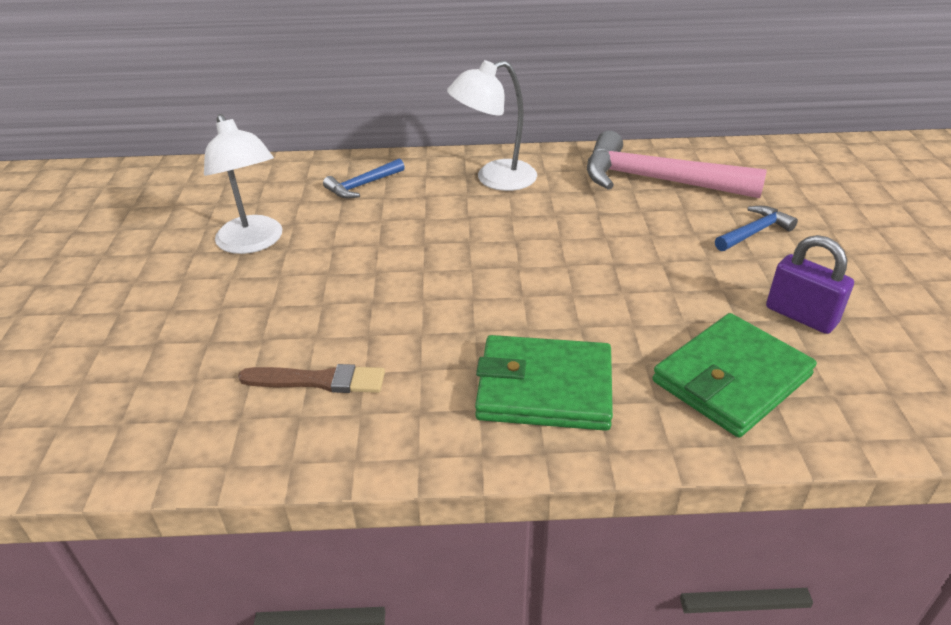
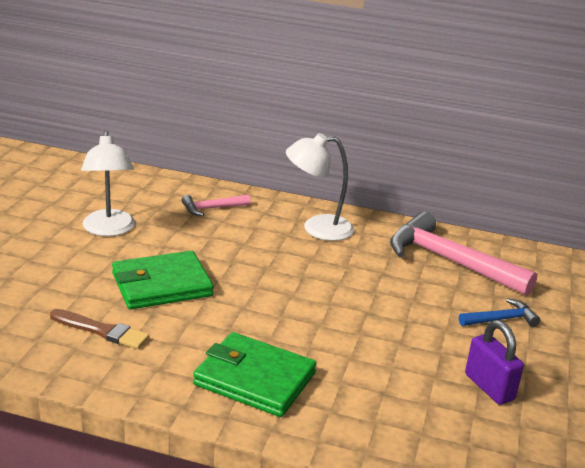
camera: 15 degrees right, 10 degrees down
blue hammer [323,159,405,199] -> pink hammer [181,194,251,216]
green wallet [653,313,817,437] -> green wallet moved to [112,251,214,309]

